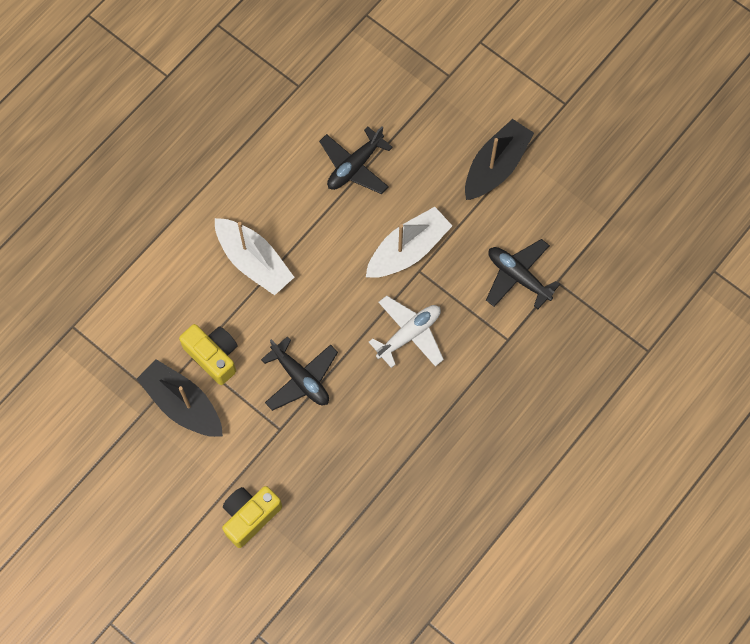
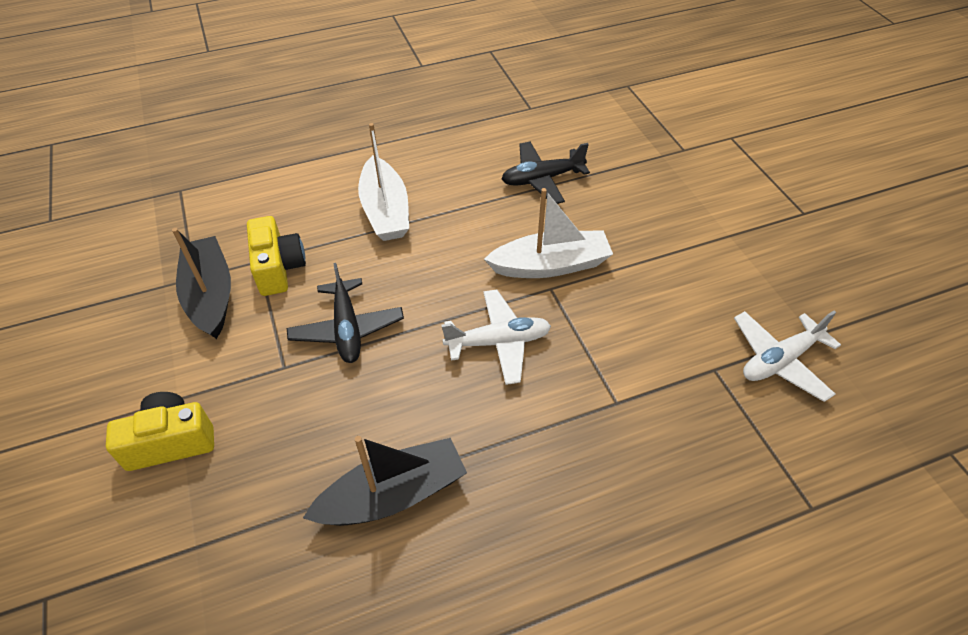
camera: 30 degrees right, 20 degrees down
black boat [465,119,534,200] -> black boat moved to [303,436,467,526]
black plane [486,239,560,309] -> none
none -> white plane [734,311,841,402]

